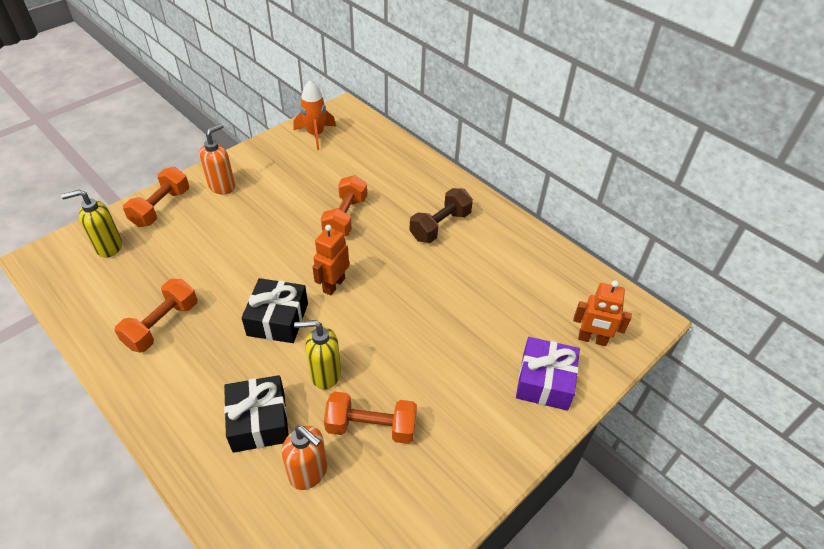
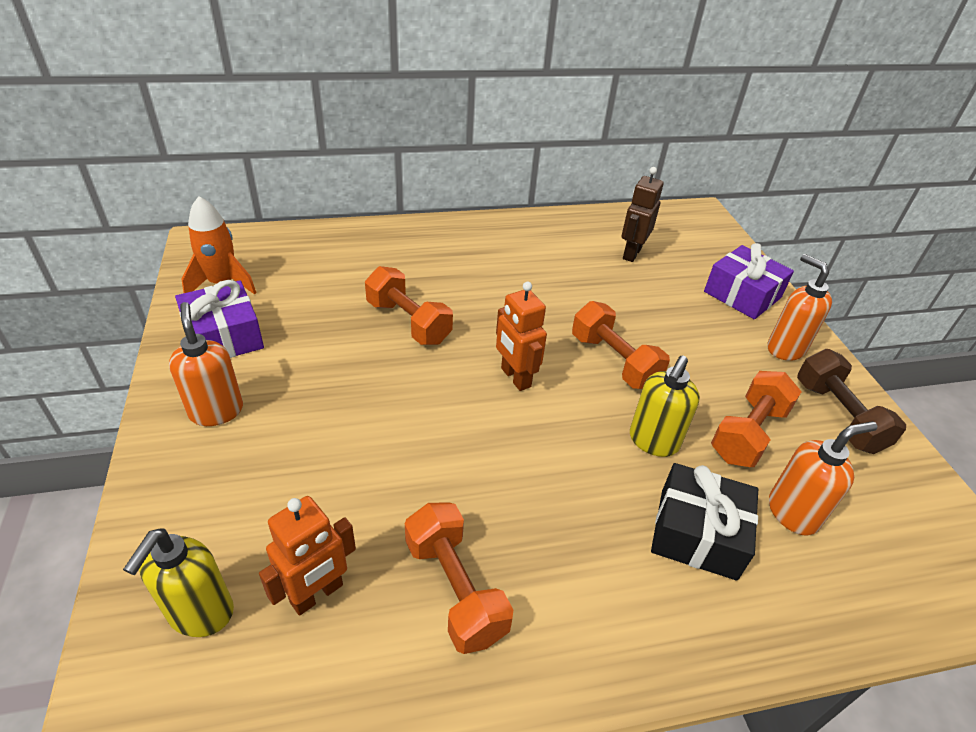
camera: 60 degrees left, 5 degrees down
orange dumbbell [123,167,189,227] -> orange dumbbell moved to [572,301,670,389]
black gift [241,278,308,343] -> none
brown dumbbell [409,188,473,243] -> brown dumbbell moved to [797,349,906,454]
orange robot [573,280,632,346] -> orange robot moved to [259,496,356,616]
none -> purple gift [175,280,264,358]
none -> brown robot [622,167,664,262]
none -> orange soap dispenser [767,254,832,361]

